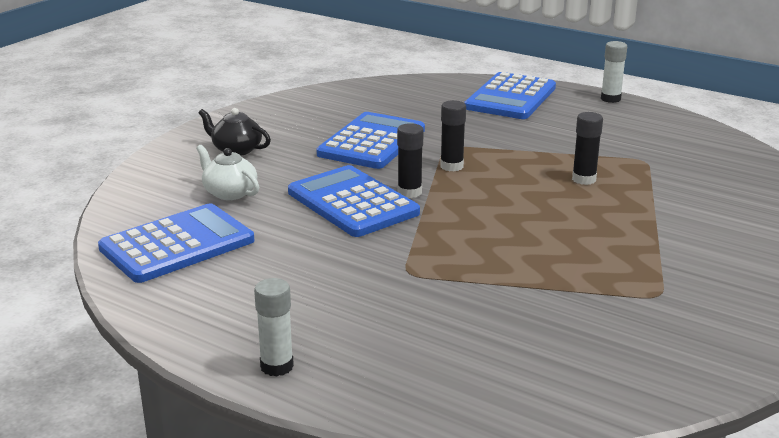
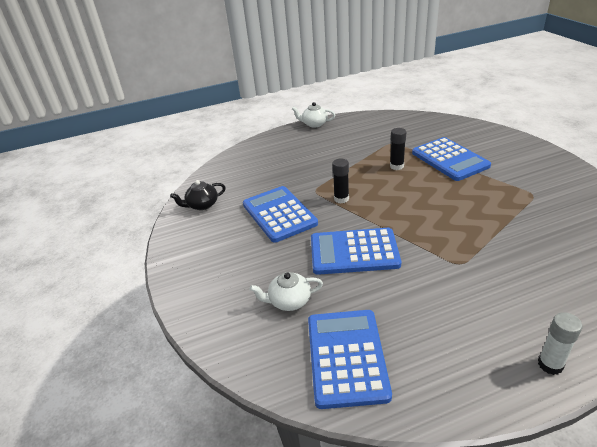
camera: 50 degrees left, 10 degrees up
black teapot [199,108,271,156] -> black teapot moved to [170,180,226,210]
black glue stick [397,123,424,198] -> none
blue calculator [464,72,556,119] -> blue calculator moved to [412,137,491,181]
white glue stick [601,41,627,103] -> white teapot [292,102,335,128]

